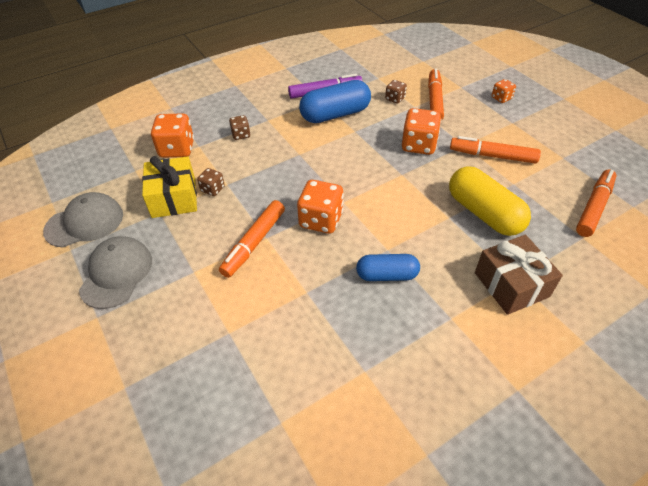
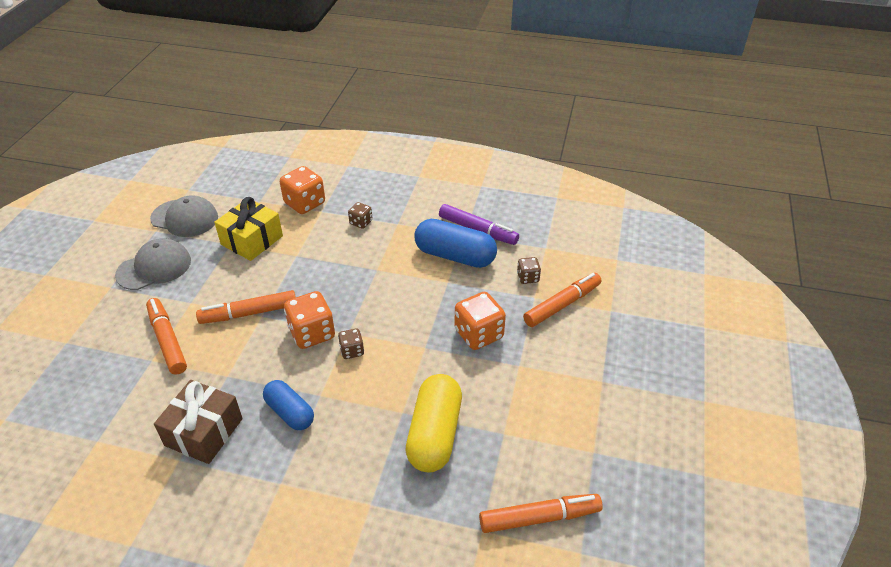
camera: 45 degrees right, 5 degrees down
brown dice [197,168,225,196] -> brown dice moved to [338,328,364,359]
orange marker [450,136,541,164] -> orange marker moved to [146,298,187,375]
brown gift [475,235,563,315] -> brown gift moved to [154,380,243,464]
orange dice [492,79,516,103] -> none

